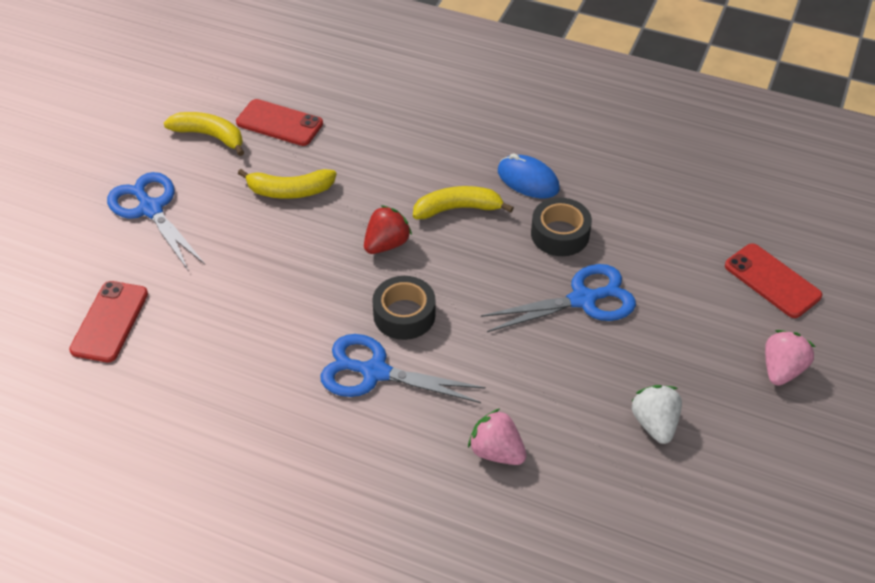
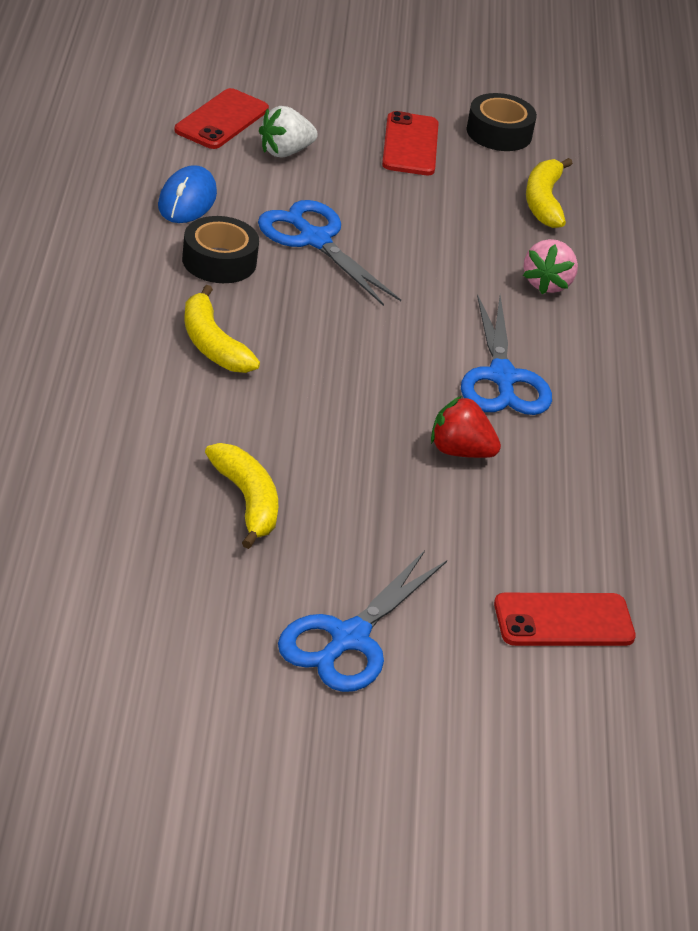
camera: 115 degrees left, 10 degrees down
yellow banana [164,112,244,156] -> yellow banana moved to [526,158,573,228]
red phone [236,99,323,146] -> red phone moved to [382,111,439,175]
red strawberry [364,205,412,254] -> red strawberry moved to [431,396,501,458]
black tape [372,276,436,340] -> black tape moved to [467,93,537,151]
blue mouse [498,153,560,198] -> blue mouse moved to [158,165,217,223]
white strawberry [631,385,682,444] -> white strawberry moved to [259,106,318,158]
pink strawberry [765,330,816,386] -> none

